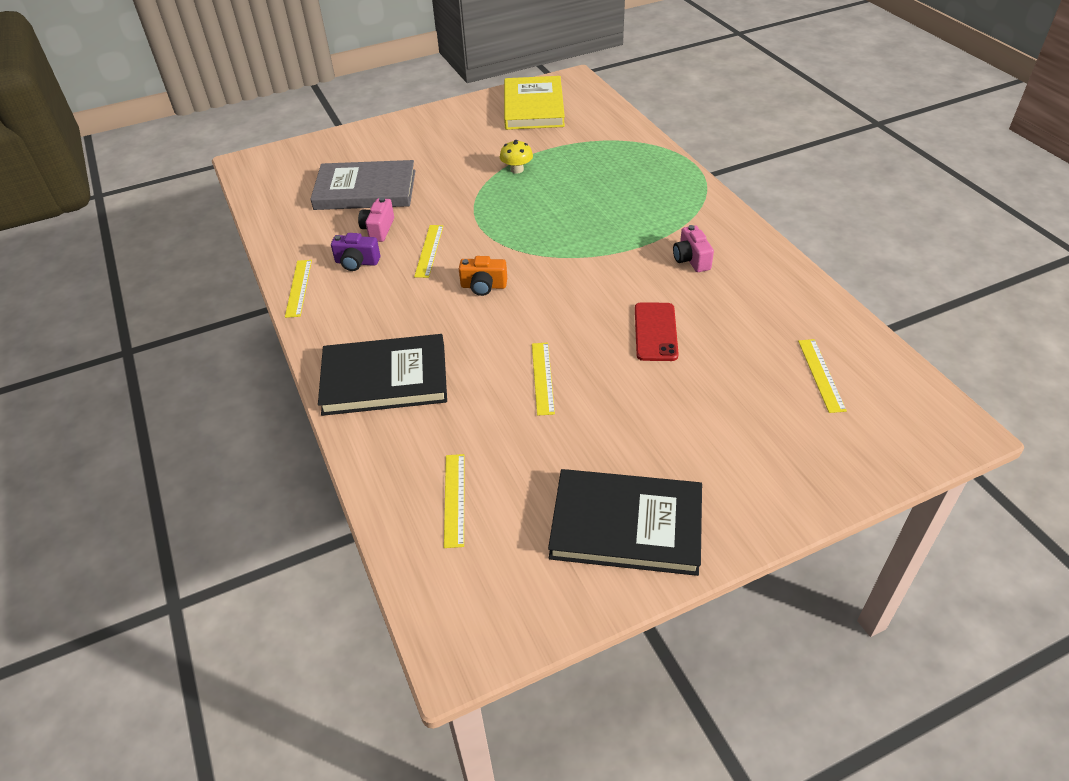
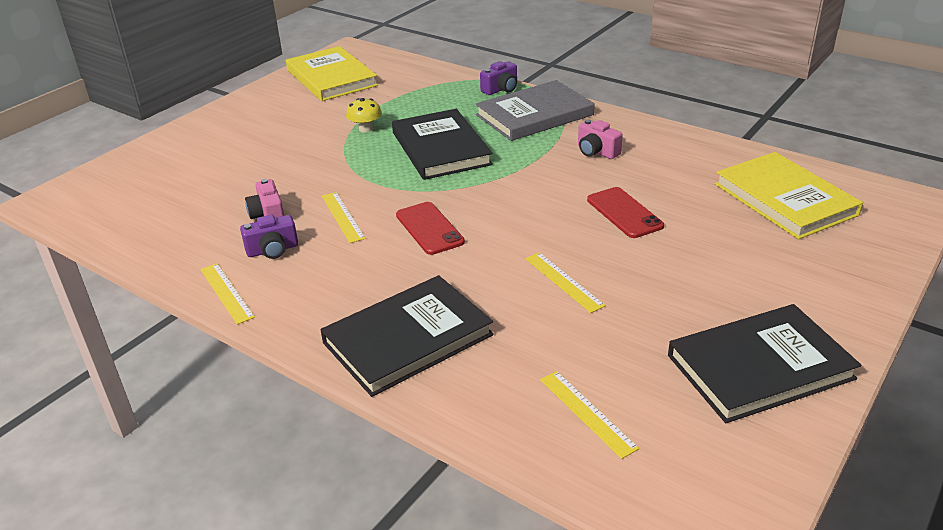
camera: 30 degrees left, 10 degrees down
grey book [310,160,416,210] -> grey book moved to [475,80,595,141]
orange camera [459,256,507,296] -> red phone [396,202,465,255]
yellow ruler [798,339,847,413] -> yellow book [715,152,863,239]
none -> black book [392,109,493,180]
none -> purple camera [480,61,517,95]

